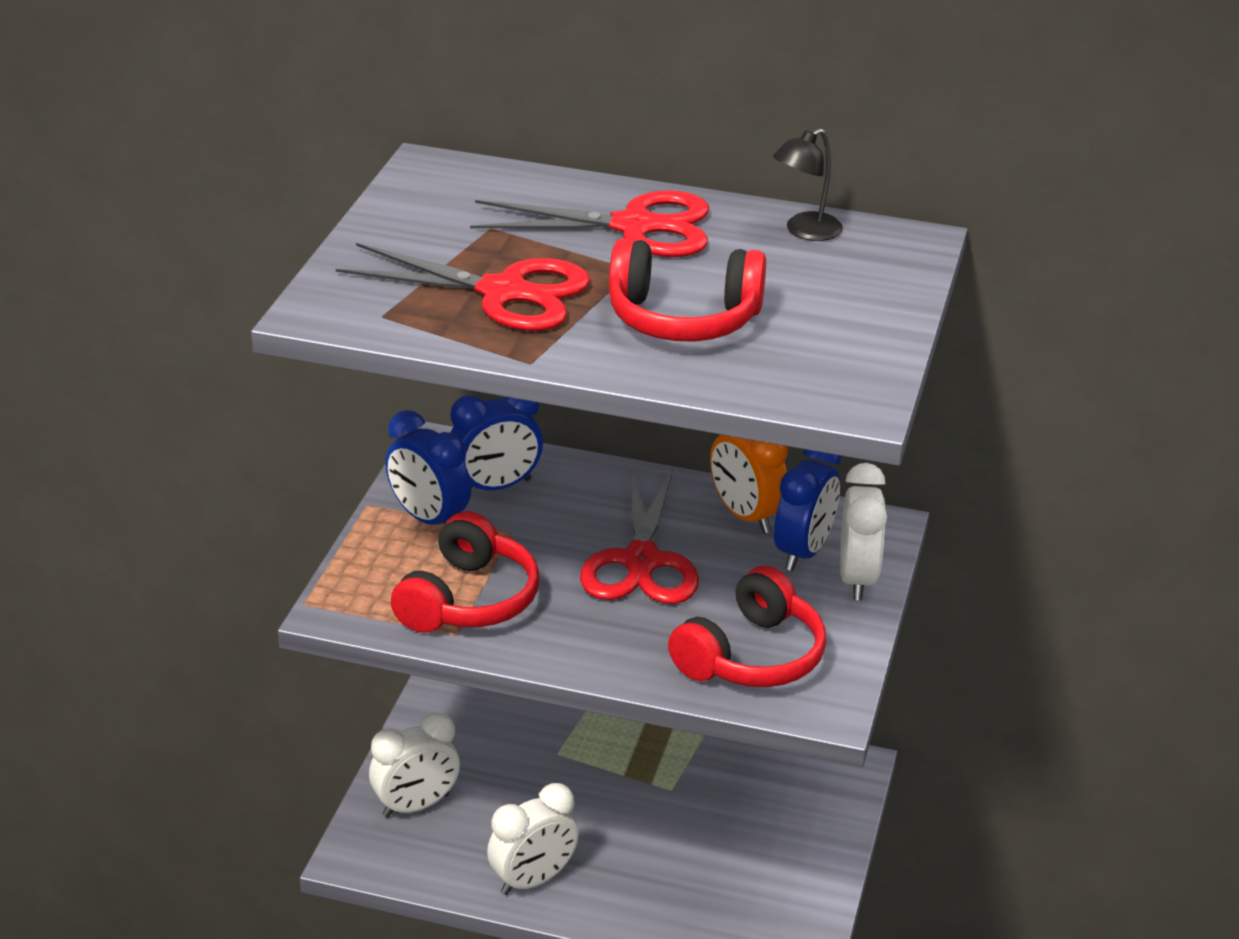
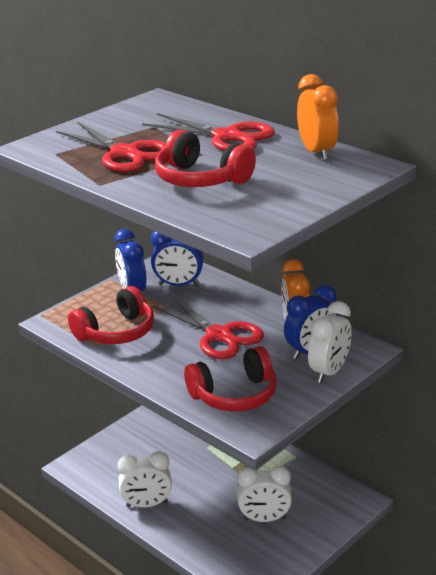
camera: 30 degrees right, 5 degrees down
white clock [369,712,460,818] -> white clock moved to [237,466,292,522]
red scissors [580,468,699,604] -> red scissors turned 75 degrees counterclockwise [153,295,264,359]
black lamp [773,129,843,241] -> orange clock [297,74,339,161]

